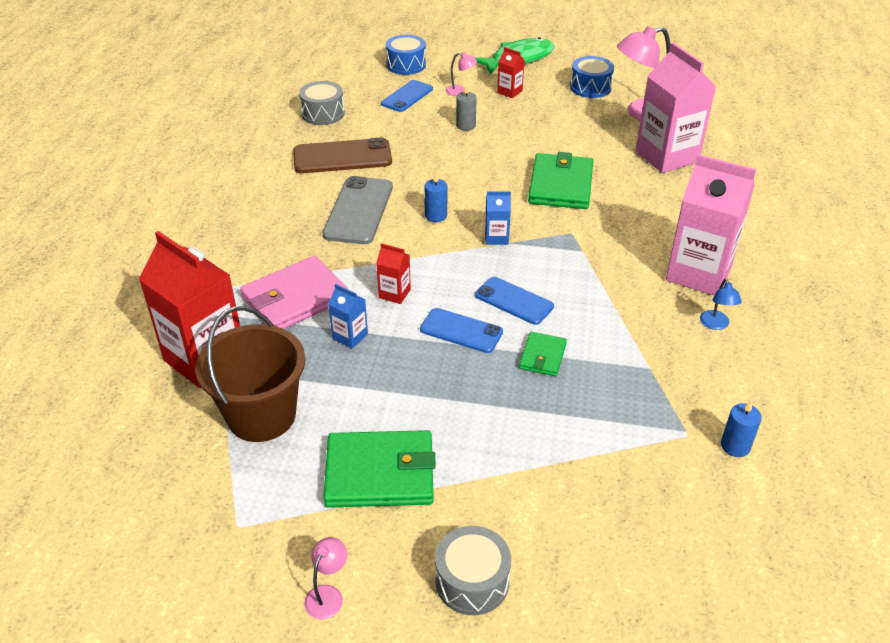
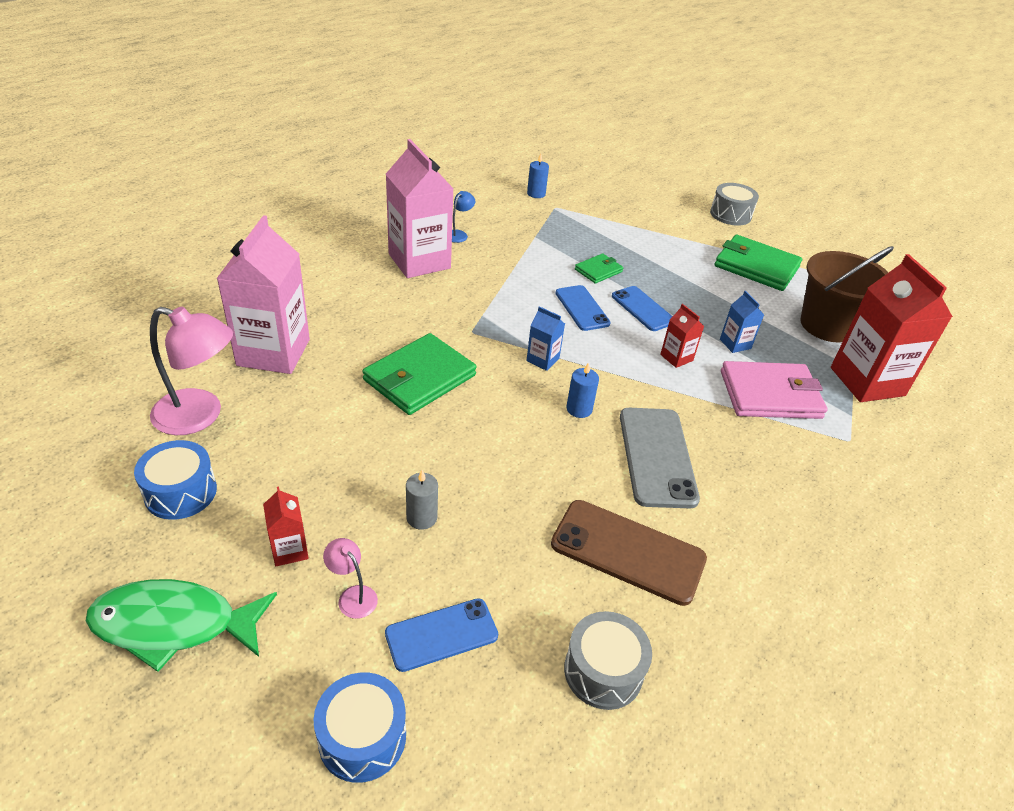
camera: 150 degrees left, 0 degrees up
pink lamp [304,537,347,619] -> none
grey phone [323,176,393,244] -> grey phone turned 45 degrees counterclockwise [620,408,700,508]

